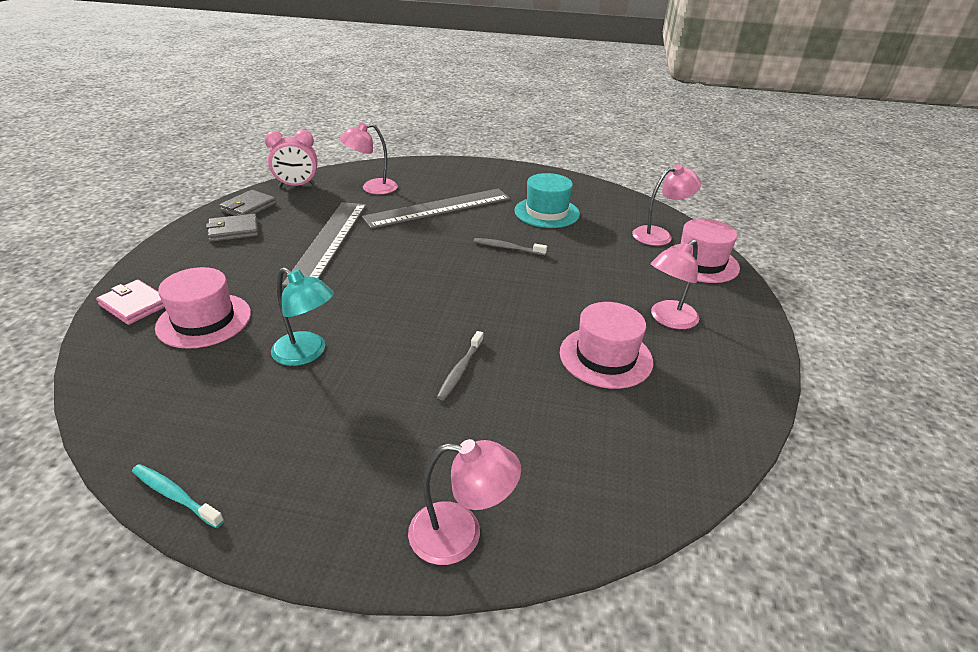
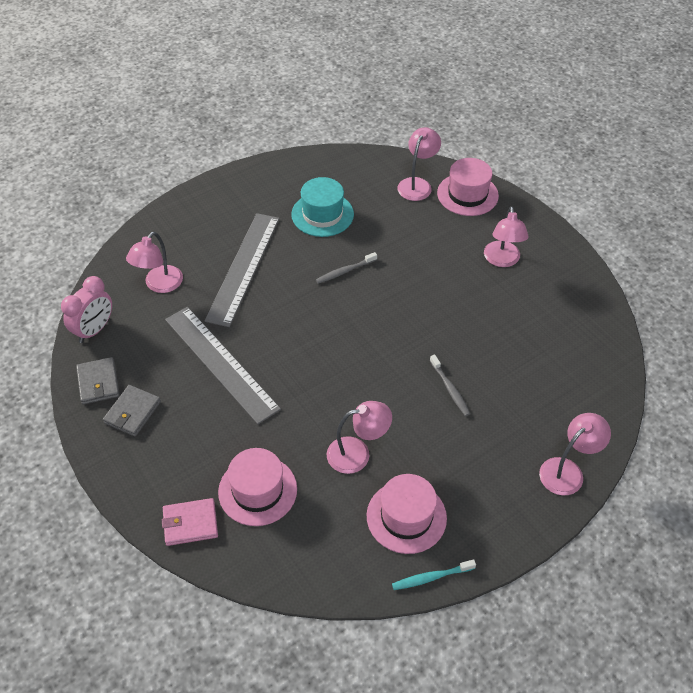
camera: 45 degrees left, 15 degrees up
turquoise lamp [271,267,334,366] -> pink lamp [327,401,392,474]
pink hat [560,302,653,389] -> pink hat moved to [367,474,447,554]

